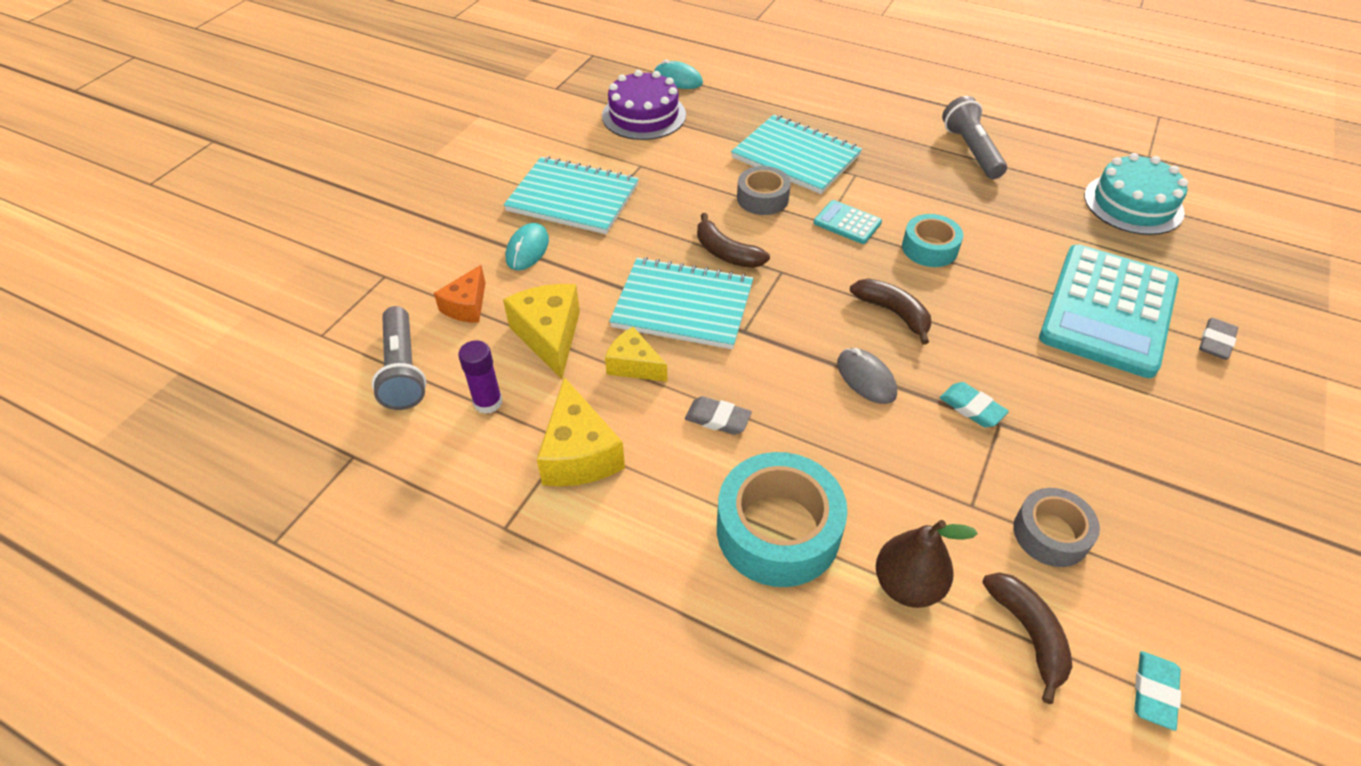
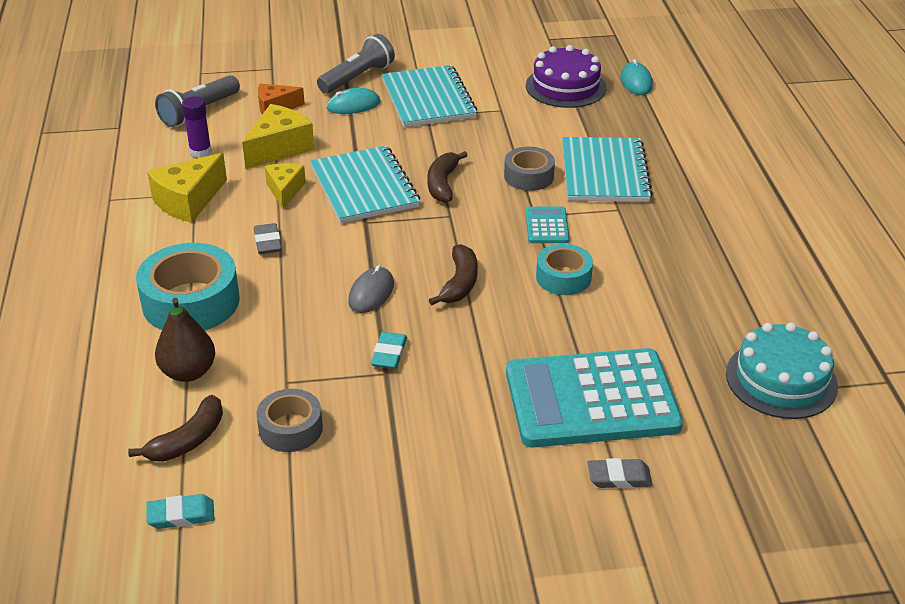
camera: 55 degrees right, 10 degrees down
grey flashlight [942,96,1007,179] -> grey flashlight moved to [317,34,395,94]

